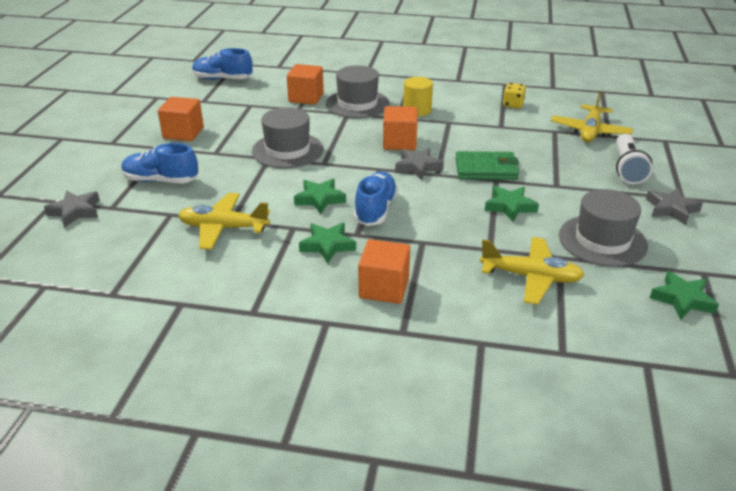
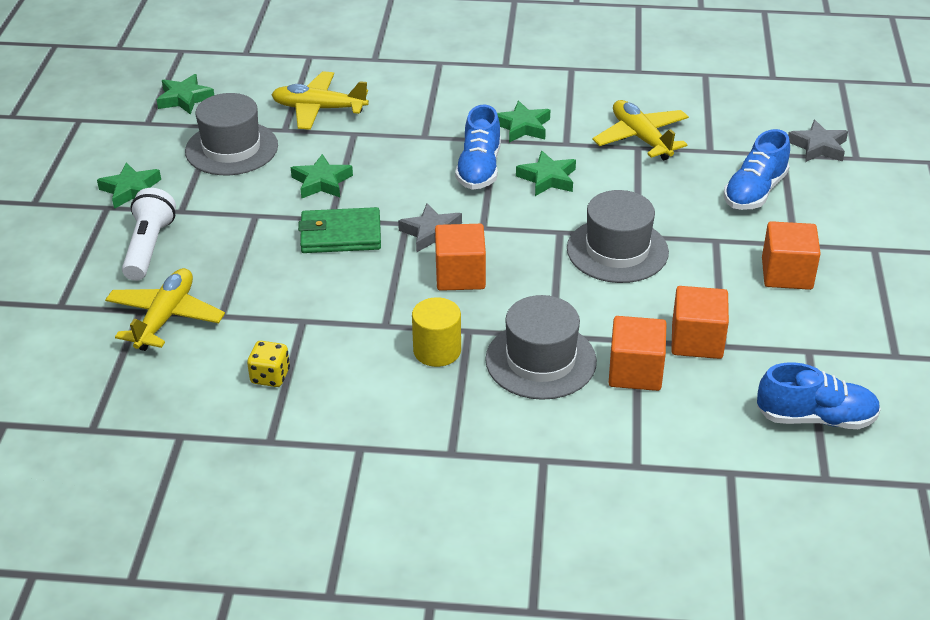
camera: 175 degrees right, 5 degrees up
blue shoe [121,143,198,184] -> blue shoe turned 120 degrees clockwise [724,129,790,210]
yellow plane [178,193,270,250] -> yellow plane turned 120 degrees counterclockwise [592,100,689,160]
orange cube [358,239,410,304] -> orange cube moved to [671,286,729,359]
grey star [646,188,703,225] -> green star [97,162,161,209]

